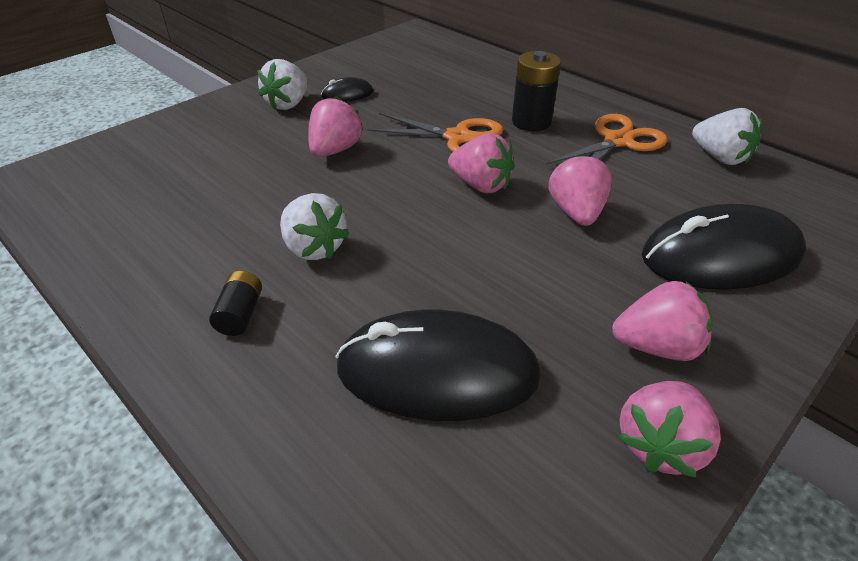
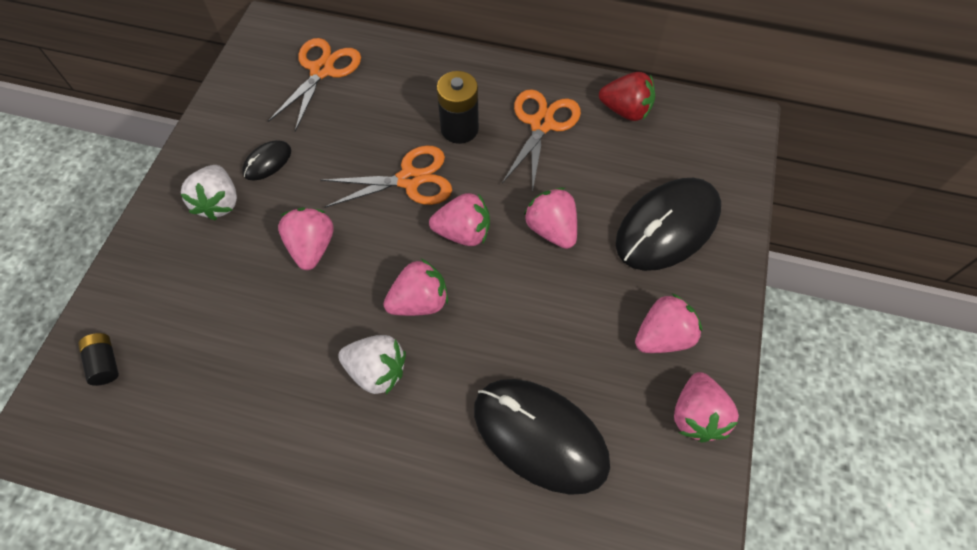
camera: 30 degrees left, 20 degrees up
black battery [209,271,262,336] -> black battery moved to [78,333,119,386]
black mouse [336,310,541,421] -> black mouse turned 60 degrees clockwise [474,379,610,495]
white strawberry [692,108,762,165] -> red strawberry [599,72,655,121]
none -> orange scissors [268,38,361,132]
none -> pink strawberry [384,259,448,316]

